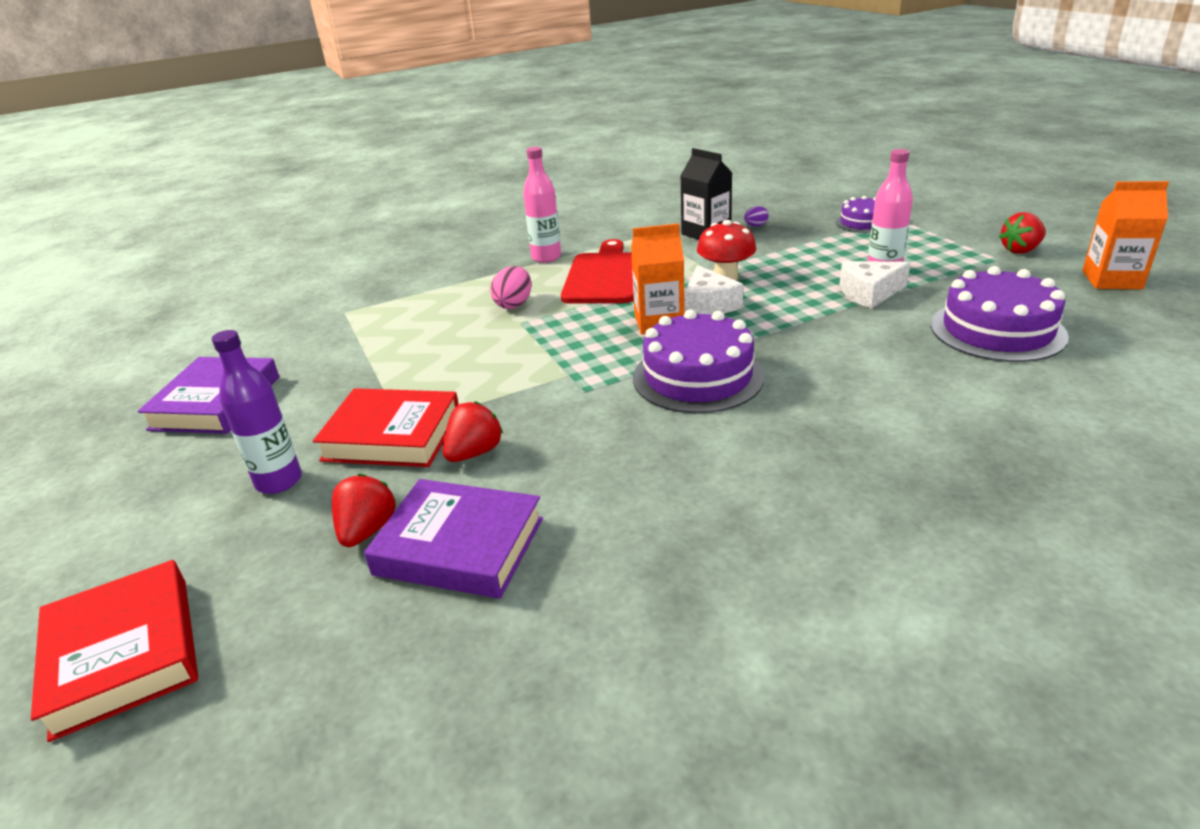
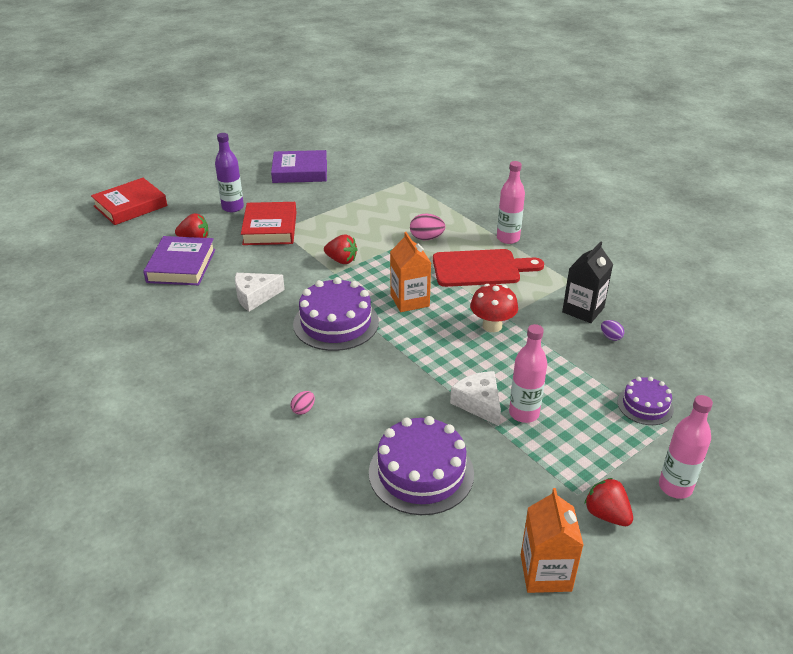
camera: 75 degrees right, 5 degrees up
red strawberry [443,401,503,462] -> red strawberry moved to [324,235,358,264]
white cheese [684,265,743,315] -> white cheese moved to [235,273,285,312]
none -> pink egg [290,391,315,415]
none -> pink bottle [659,395,713,499]

